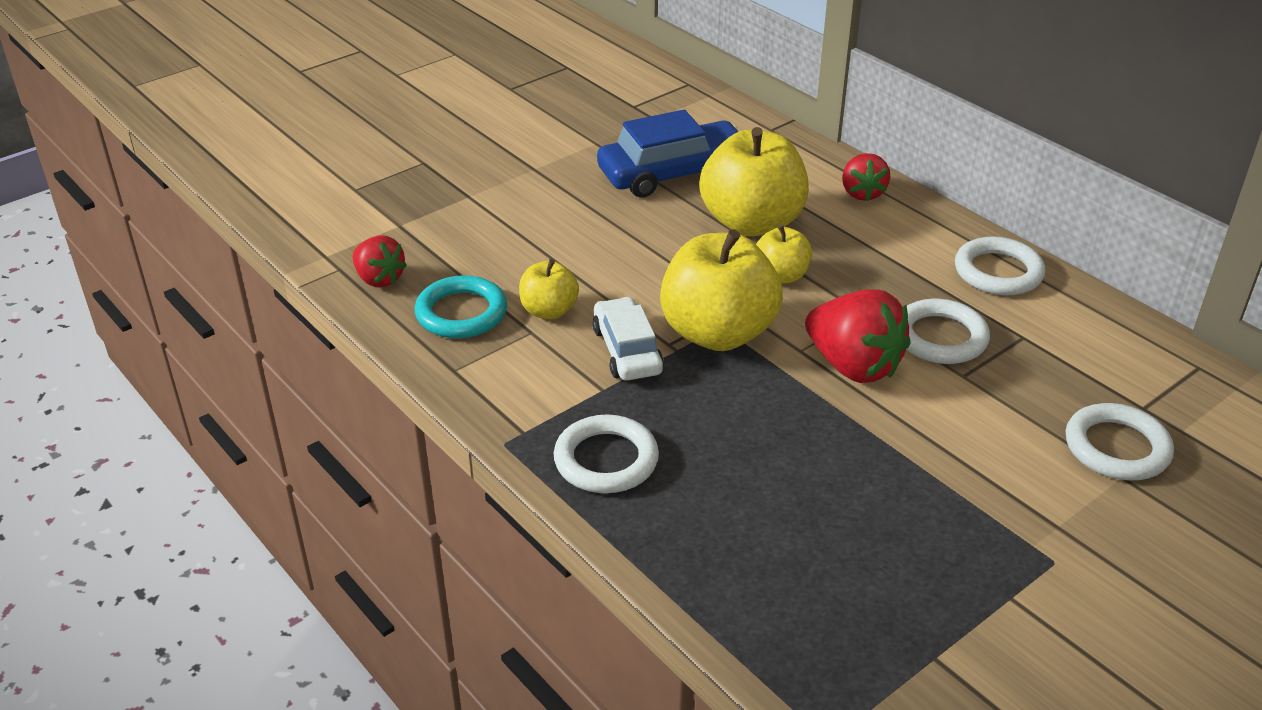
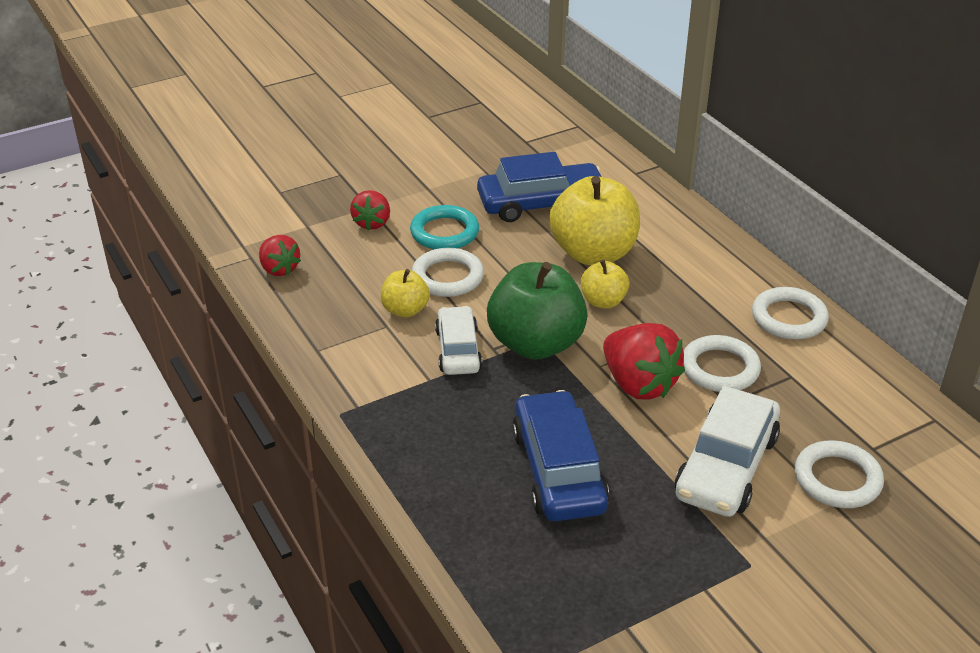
camera: 10 degrees right, 0 degrees up
turquoise ring [415,275,507,338] -> turquoise ring moved to [410,205,479,249]
white ring [554,414,659,493] -> white ring moved to [412,248,484,297]
yellow apple [660,229,783,351] -> green apple [487,262,588,360]
red strawberry [842,153,890,201] -> red strawberry moved to [350,190,390,230]
none -> blue car [512,390,609,521]
none -> white car [675,386,780,517]

